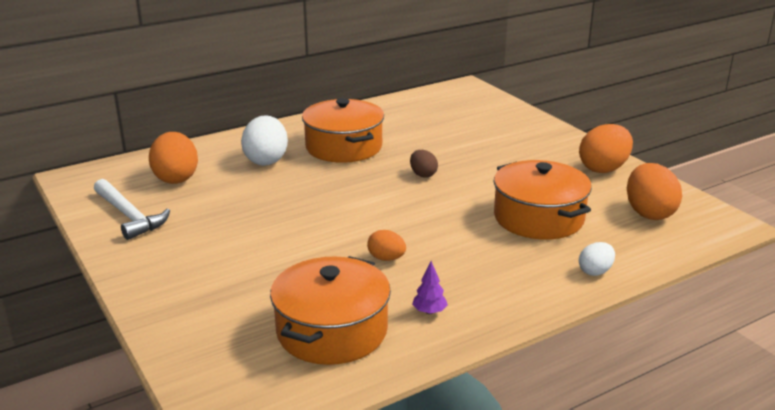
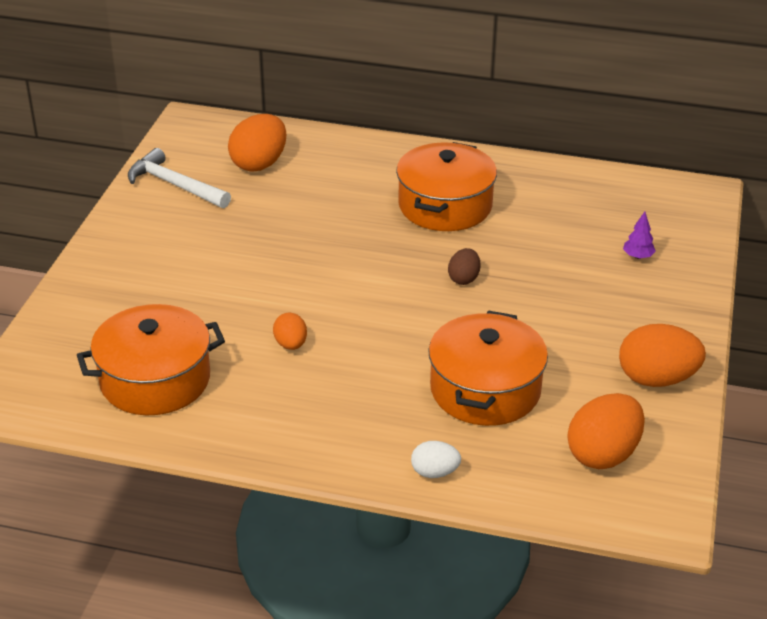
camera: 45 degrees right, 10 degrees up
white hammer [94,179,170,240] -> white hammer turned 120 degrees clockwise [128,148,231,208]
white egg [241,115,288,166] -> none
purple tree [412,261,448,314] -> purple tree moved to [623,212,656,259]

